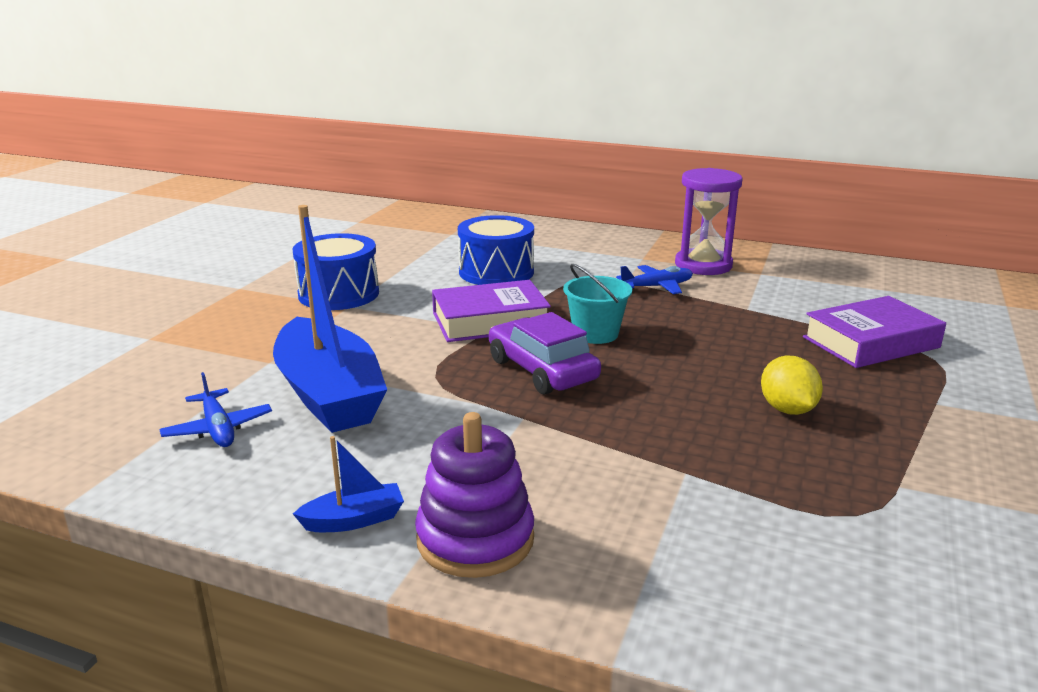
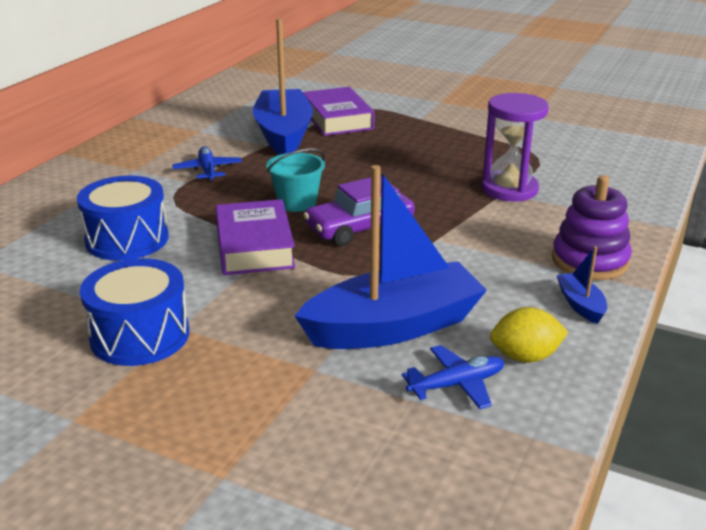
camera: 85 degrees left, 5 degrees up
purple hourglass [675,168,743,275] -> purple hourglass moved to [481,93,549,202]
yellow lemon [761,356,823,415] -> yellow lemon moved to [490,307,568,363]
none -> blue boat [253,18,313,155]

